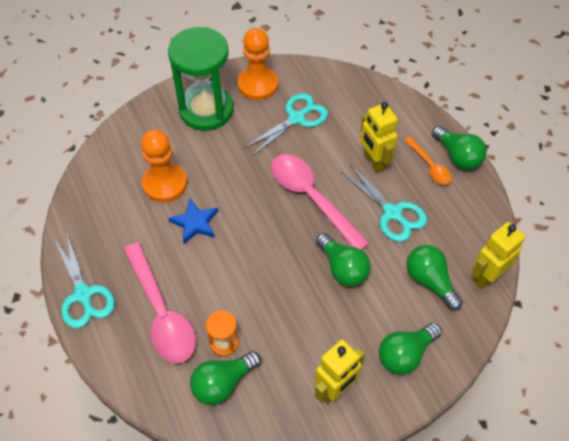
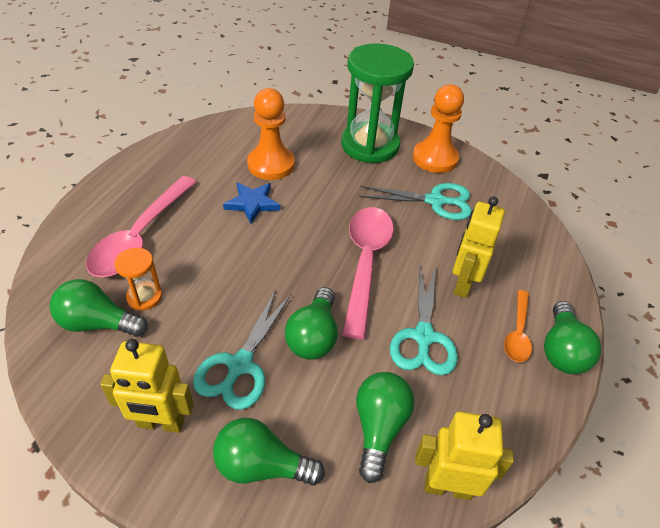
camera: 45 degrees right, 10 degrees down
turquoise scissors [54,234,115,328] -> turquoise scissors moved to [193,290,291,410]

